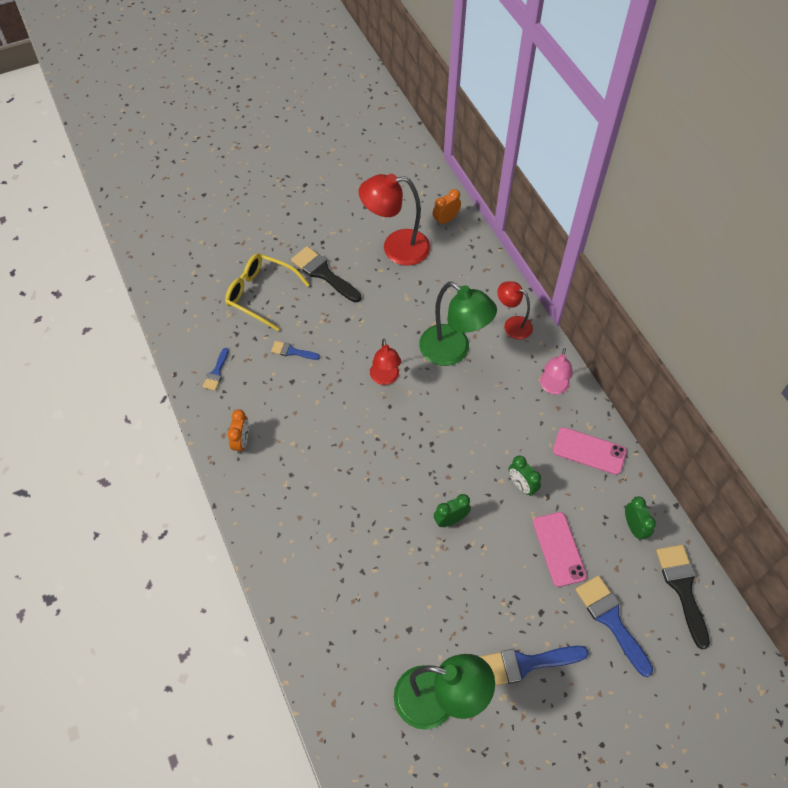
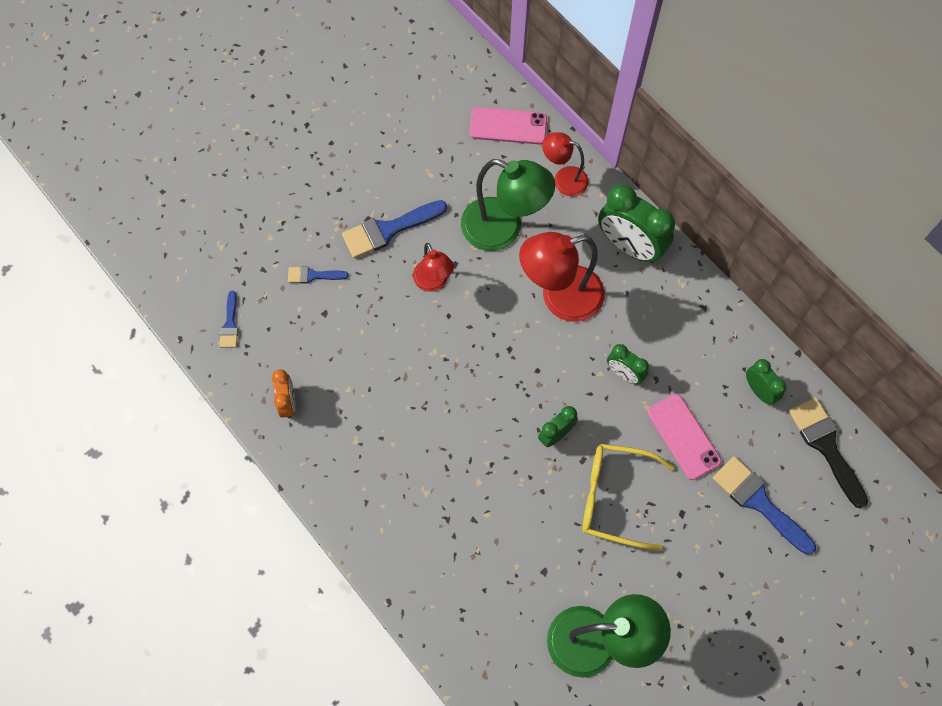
camera: 15 degrees left, 10 degrees up
yellow glasses [225,254,310,331] -> yellow glasses moved to [582,444,675,551]
black brush [291,246,361,302] -> none
red lamp [359,174,430,266] -> red lamp moved to [519,232,605,322]
orange clock [433,189,461,226] -> none
blue brush [480,646,589,686] -> blue brush moved to [342,200,447,259]
pink lamp [540,348,573,394] -> green clock [598,184,675,263]
pink phone [553,427,627,475] -> pink phone moved to [470,107,547,144]

